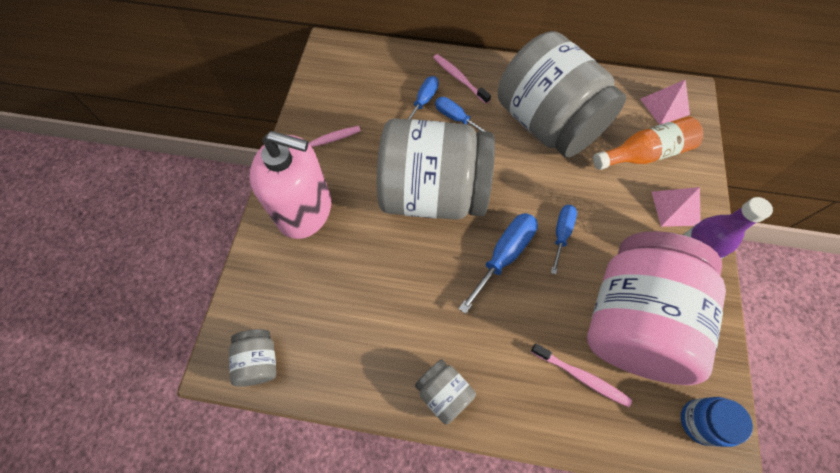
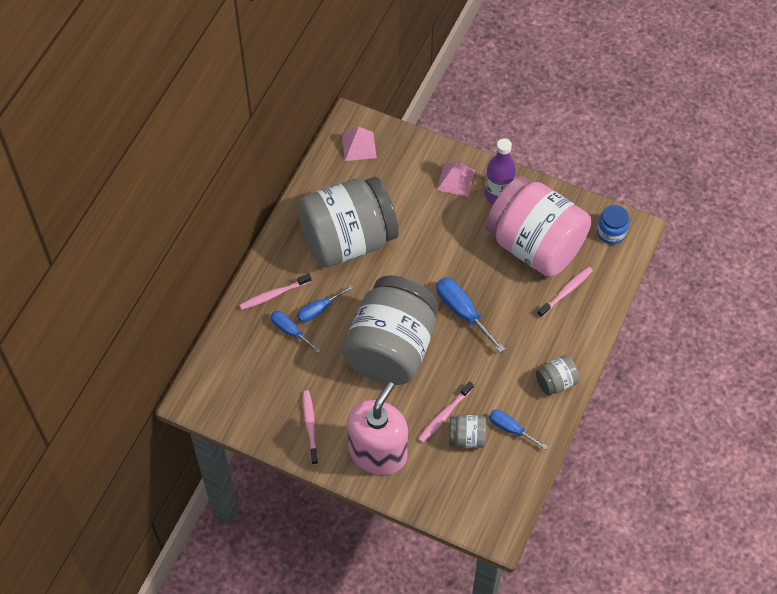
camera: 75 degrees left, 5 degrees down
grey jar [229,329,276,387] -> grey jar moved to [449,415,487,448]
blue screwdriver [551,205,577,275] -> blue screwdriver moved to [489,410,548,450]
orange bottle [593,117,703,170] -> none
none -> pink toothbrush [418,381,474,443]

